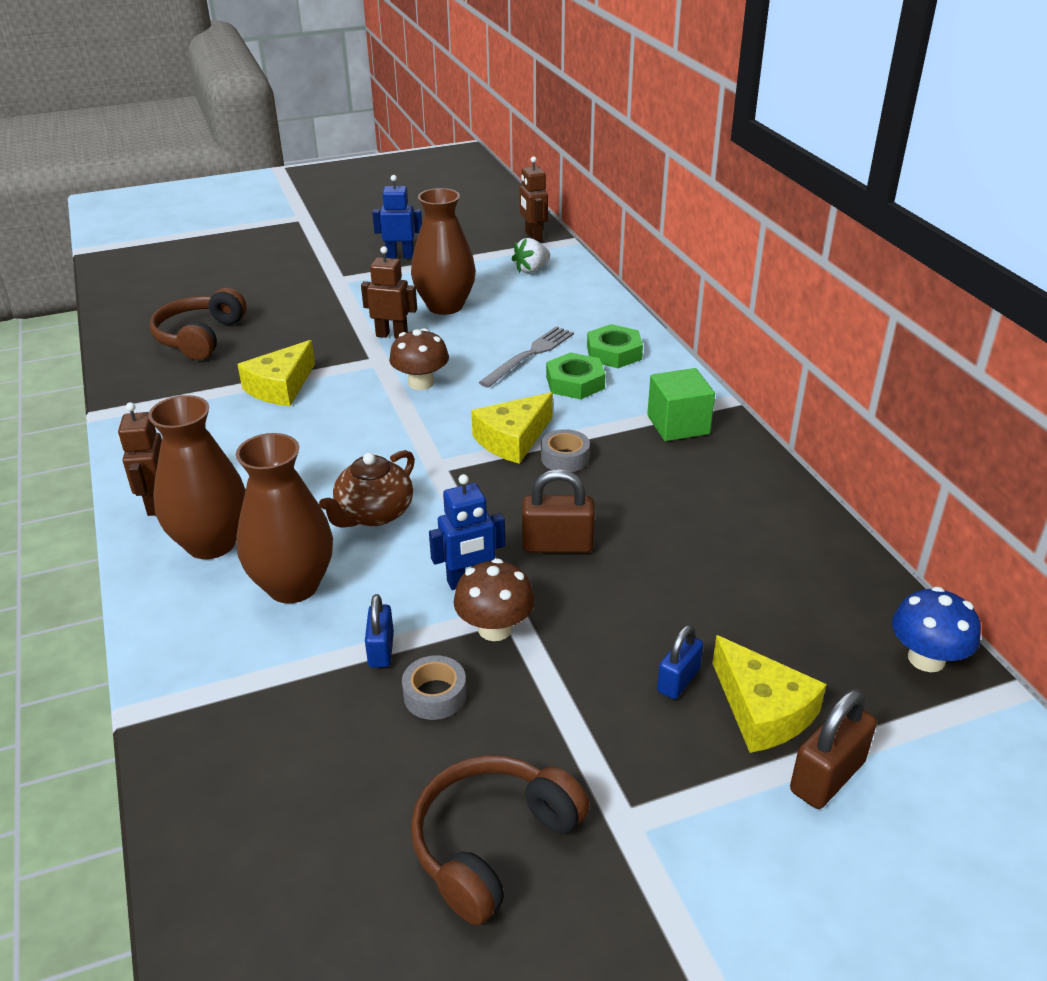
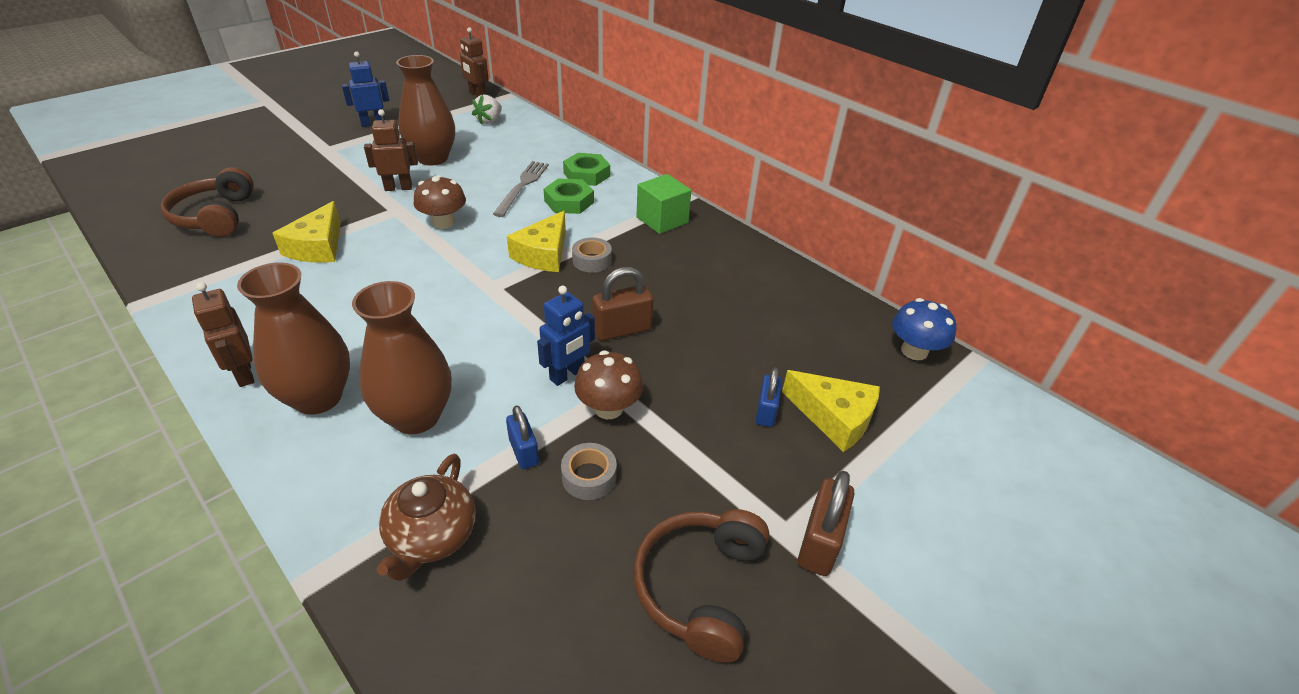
camera: 25 degrees left, 5 degrees up
brown teapot [319,450,415,528] -> brown teapot moved to [376,454,476,581]
brown padlock [790,689,877,809] -> brown padlock moved to [798,471,854,576]

